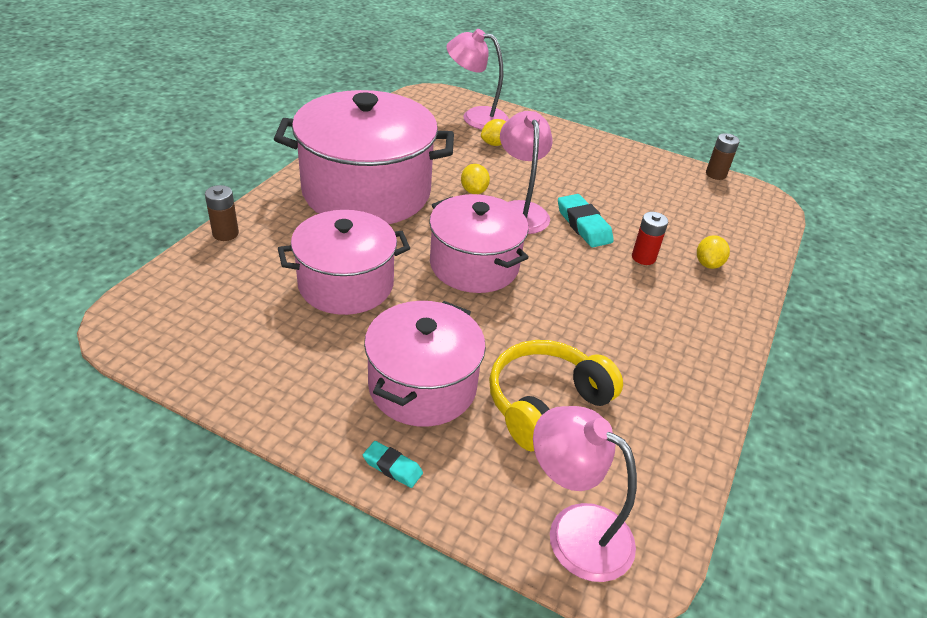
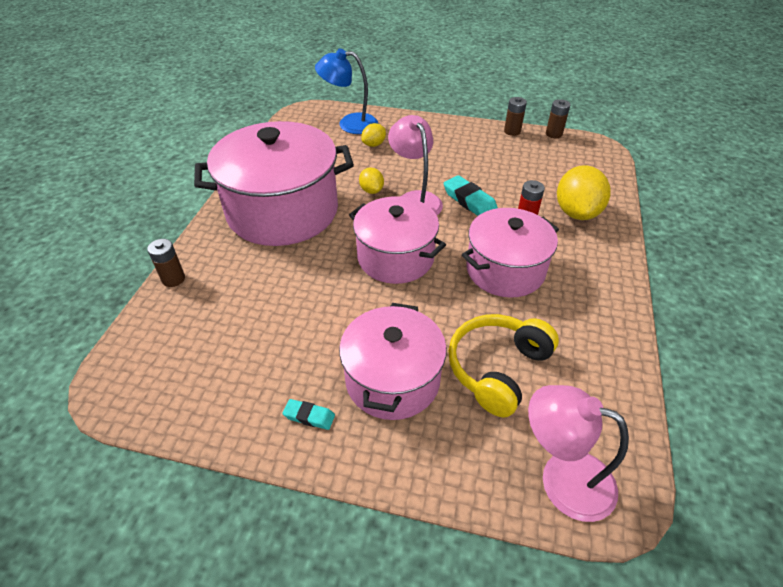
camera: 10 degrees left, 5 degrees up
pink pot [278,210,410,315] -> pink pot moved to [462,208,559,298]
turquoise eraser [363,441,423,488] -> turquoise eraser moved to [282,399,335,430]
pink lamp [447,29,509,130] -> blue lamp [315,48,378,134]
yellow lemon [697,235,730,269] -> yellow lemon [557,165,610,220], size x1.93
none -> brown battery [504,97,527,136]

